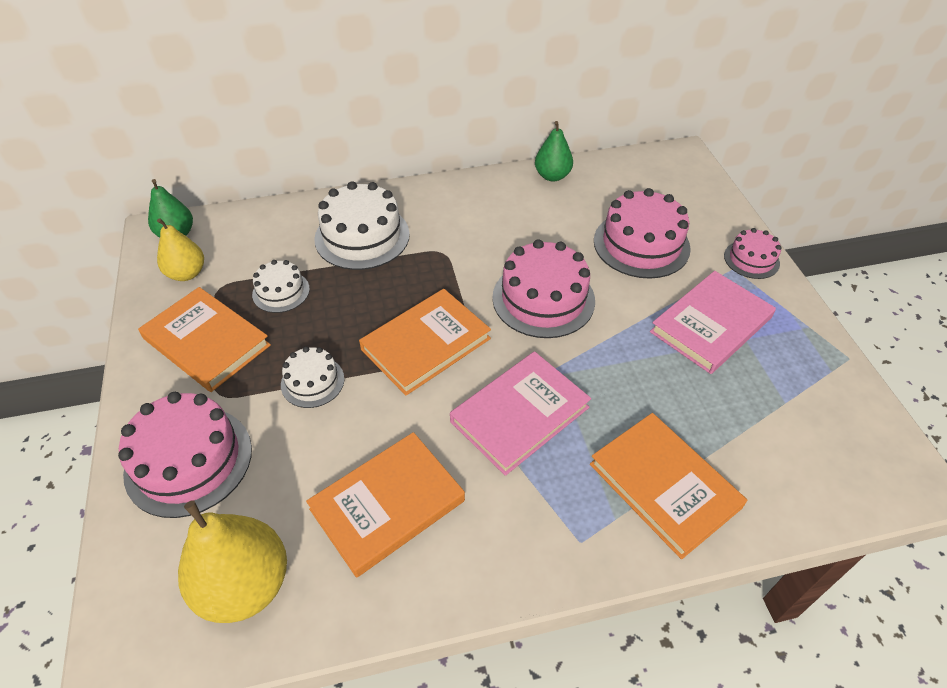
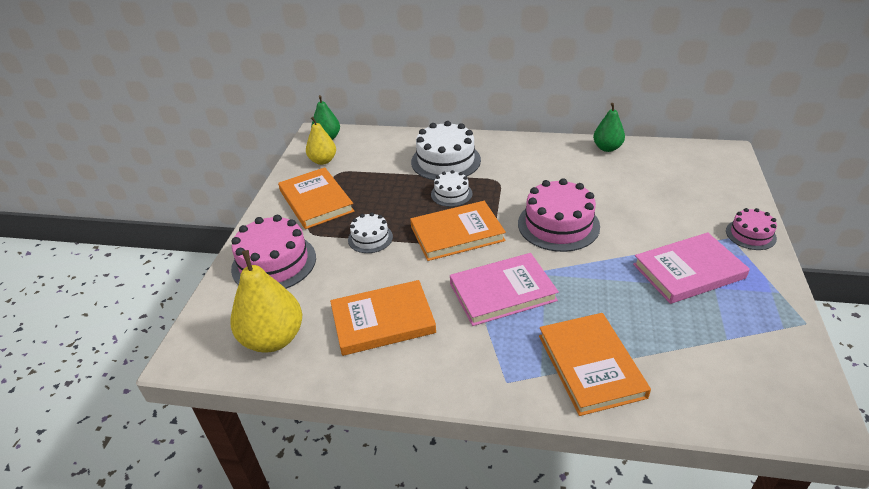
camera: 25 degrees right, 10 degrees down
white cake [252,260,310,313] -> white cake moved to [431,170,473,207]
pink cake [594,188,691,279] -> none

